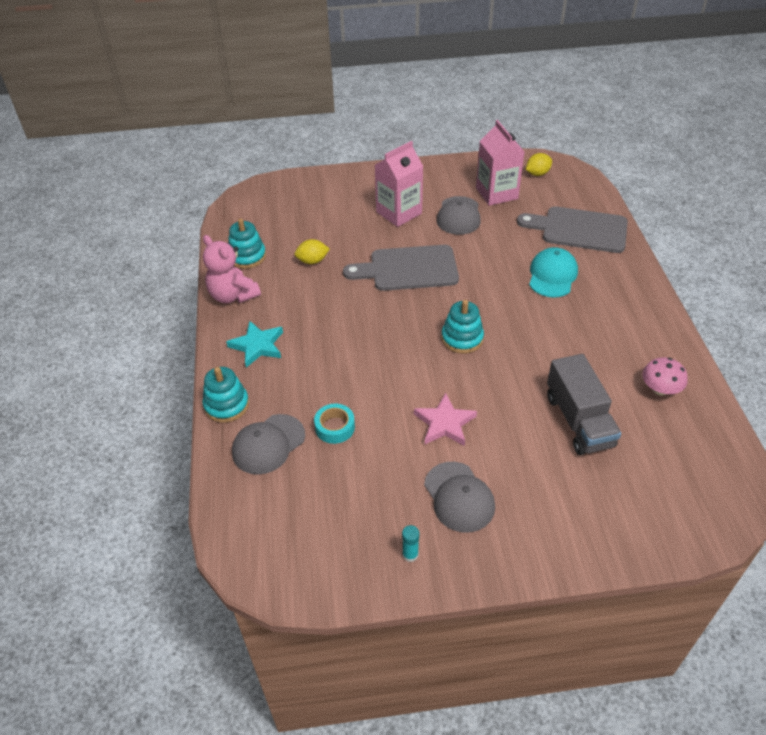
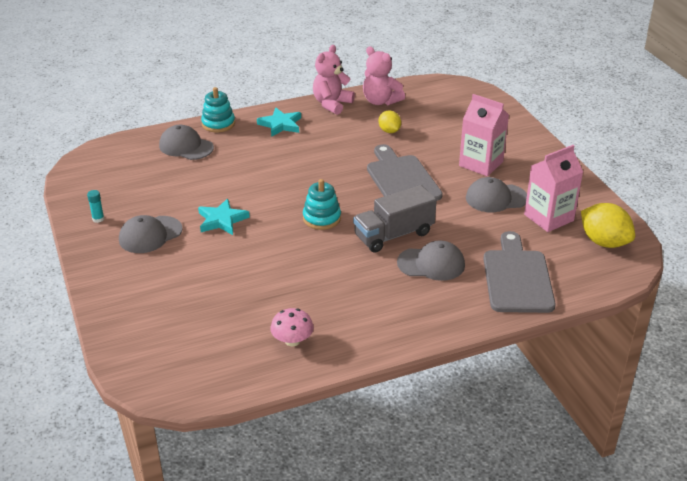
camera: 75 degrees right, 10 degrees down
turquoise stacking toy [228,218,266,269] -> pink teddy bear [363,46,405,105]
turquoise tape [314,404,355,444] -> none
pink star [414,393,477,446] -> turquoise star [198,199,250,235]
yellow lemon [526,153,552,176] -> yellow lemon [581,203,635,248], size x1.69
turquoise cap [529,247,578,298] -> grey cap [397,240,465,281]
grey truck [547,354,621,455] -> grey truck moved to [353,185,437,253]

